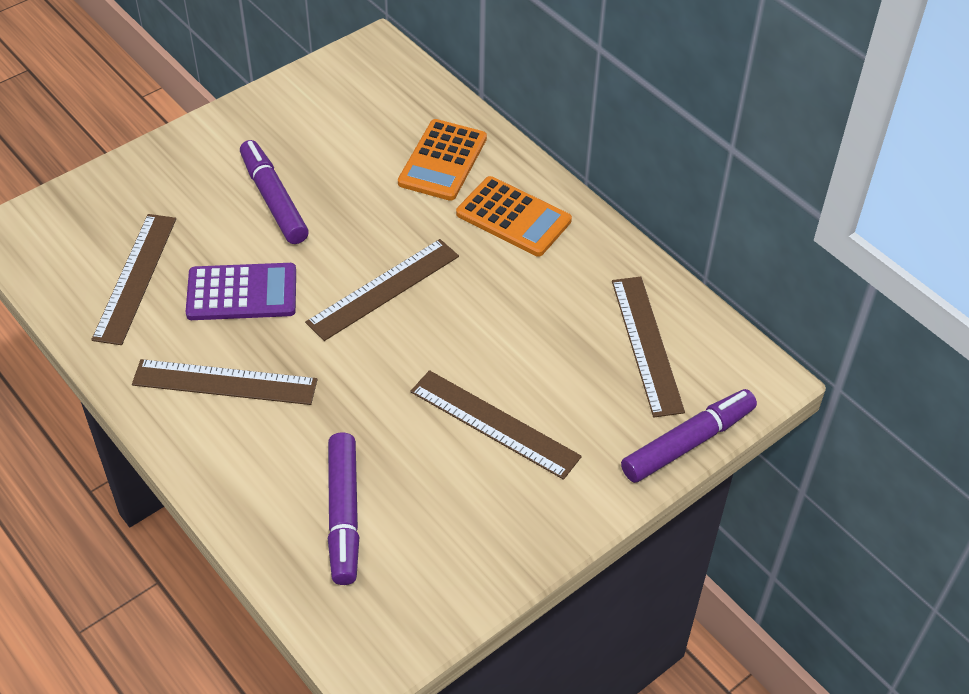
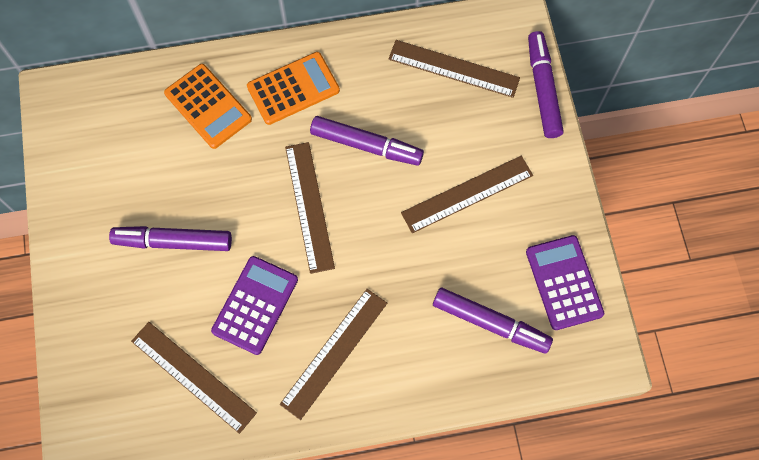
camera: 60 degrees left, 20 degrees up
none -> purple marker [310,116,424,166]
none -> purple calculator [526,235,604,330]

